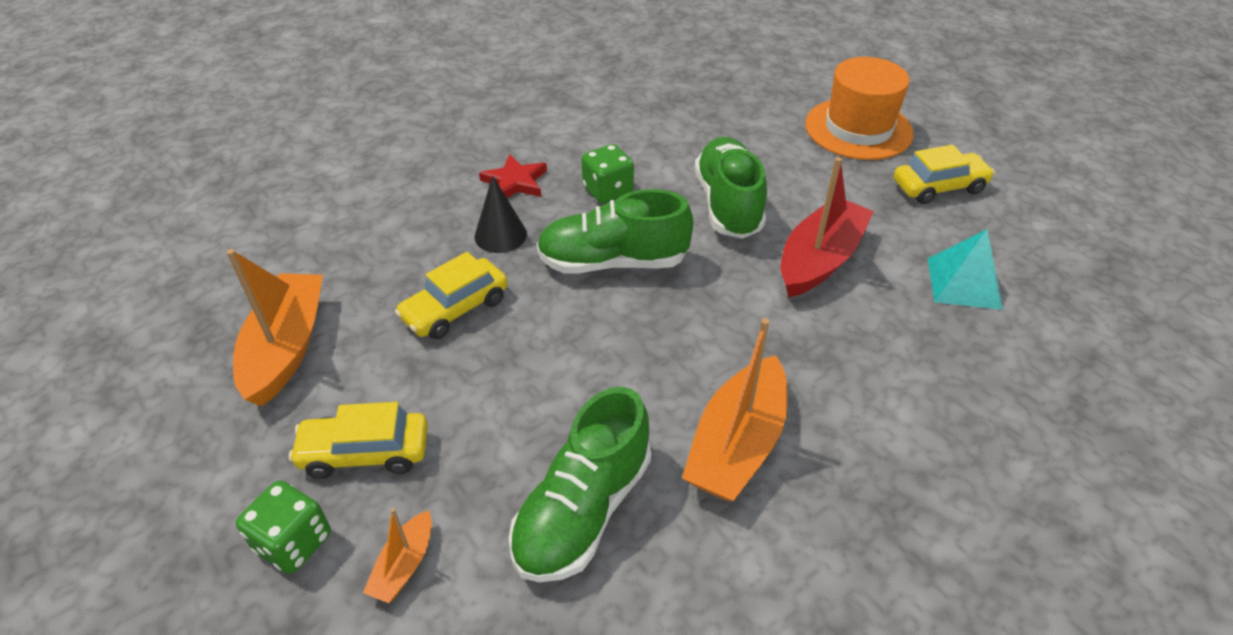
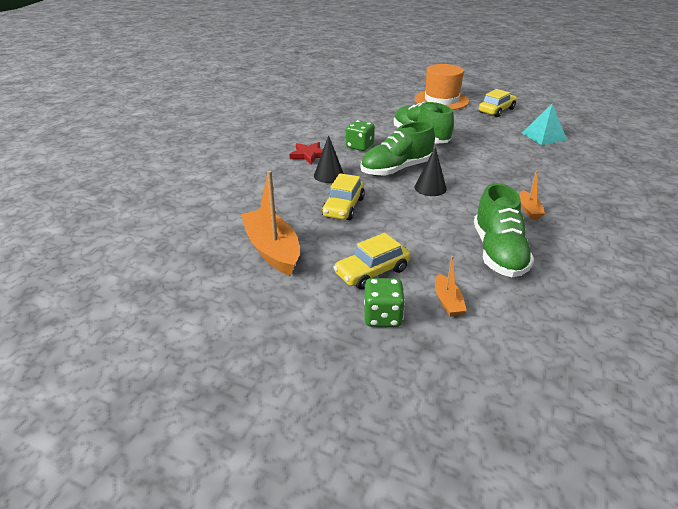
camera: 30 degrees left, 10 degrees down
orange boat [682,318,788,501] -> orange boat [520,171,545,219], size x0.49
red boat [781,157,874,297] -> none
none -> black cone [415,147,447,196]

